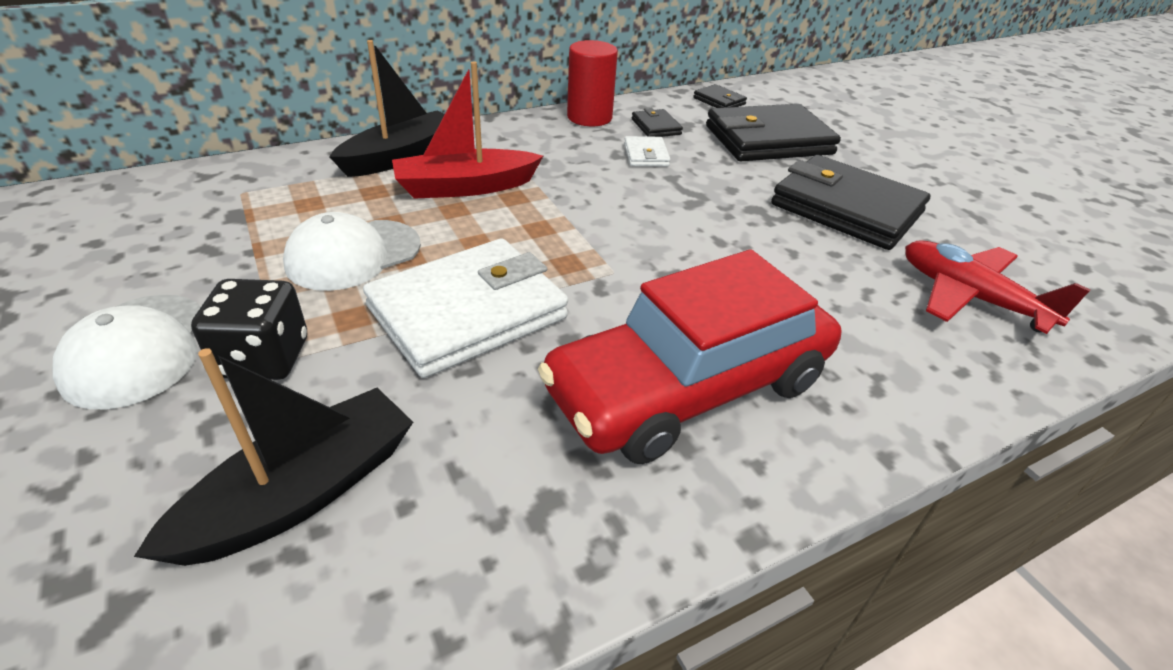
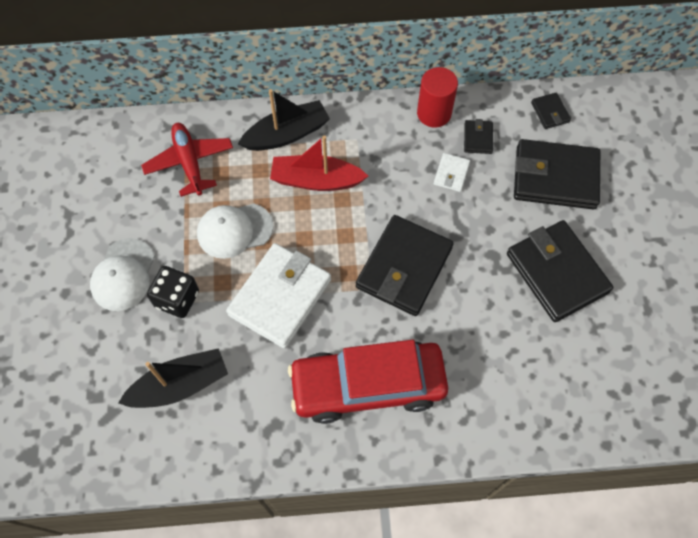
camera: 25 degrees right, 25 degrees up
white wallet [363,238,568,378] -> white wallet turned 45 degrees counterclockwise [226,243,331,348]
red plane [905,240,1091,334] -> red plane moved to [141,123,233,197]
none -> black wallet [356,215,453,316]

